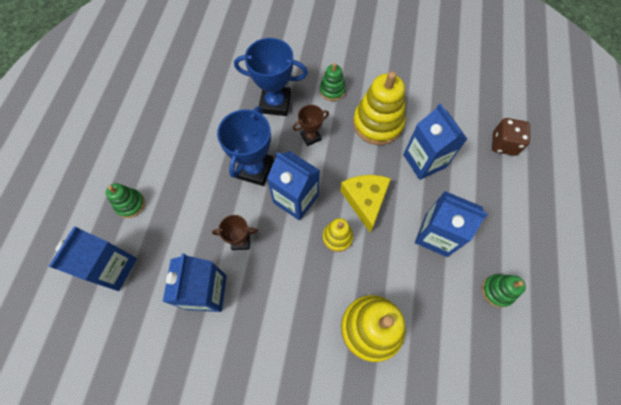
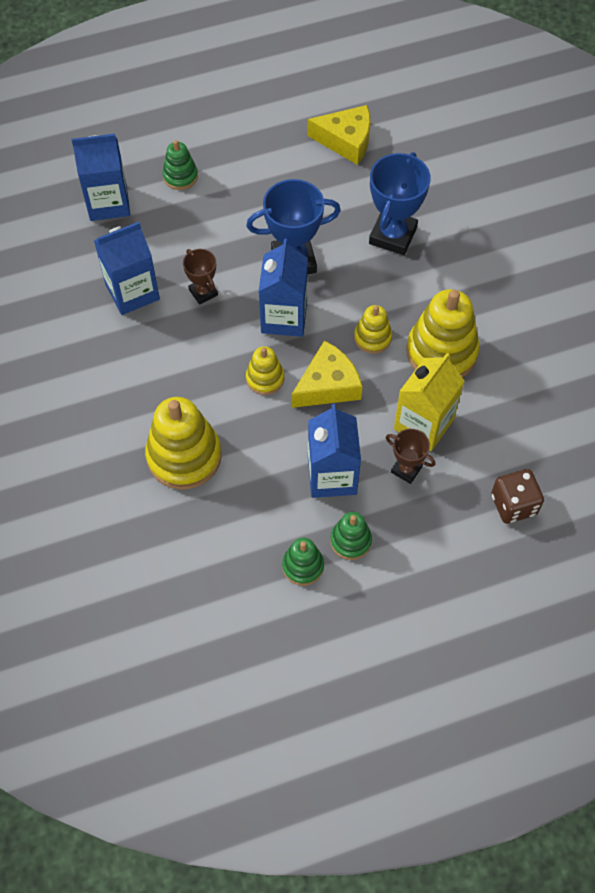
camera: 60 degrees right, 5 degrees down
blue trophy [234,38,308,116] -> blue trophy turned 45 degrees clockwise [369,152,431,255]
brown trophy [292,105,329,146] -> brown trophy moved to [386,429,435,484]
green stacking toy [320,63,346,101] -> green stacking toy moved to [330,512,372,560]
blue carton [403,103,467,180] -> yellow carton [394,353,464,451]
none -> yellow cheese [308,105,370,165]
none -> yellow stacking toy [354,305,392,354]

